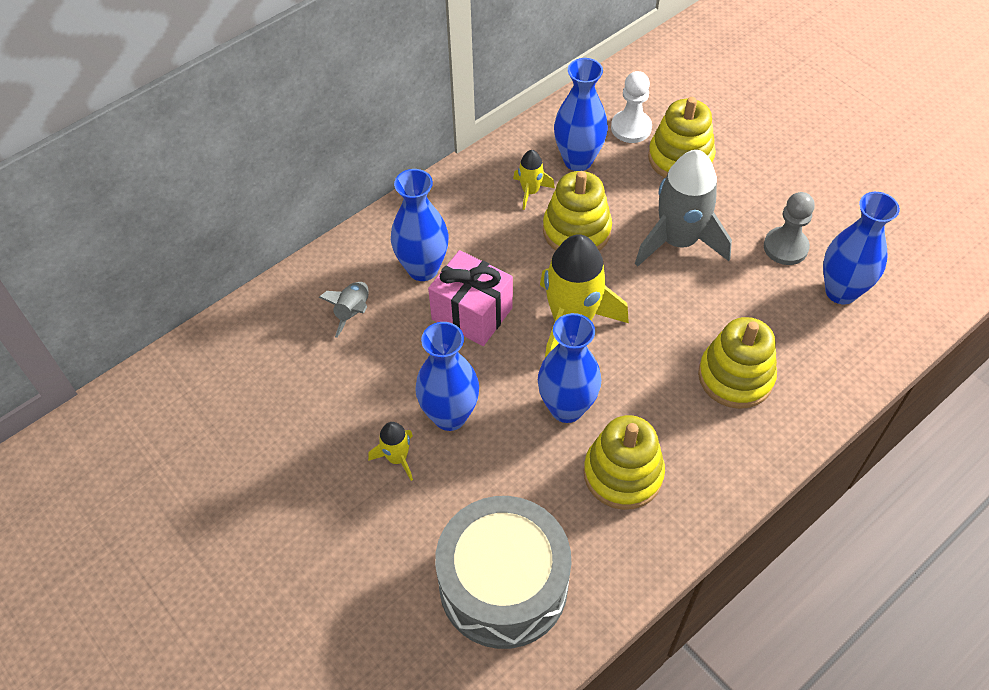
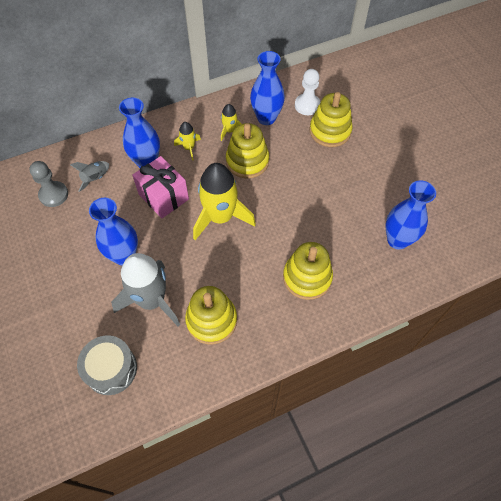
camera: 15 degrees right, 5 degrees up
yellow rocket [368,422,413,481] -> yellow rocket moved to [174,122,201,160]
grey drum [435,496,571,649] -> grey drum [77,335,137,395], size x0.63
blue vase [538,313,601,423] -> none
grey rocket [635,150,732,267] -> grey rocket moved to [111,253,180,326]
grey pawn [764,192,815,265] -> grey pawn moved to [30,161,68,207]

